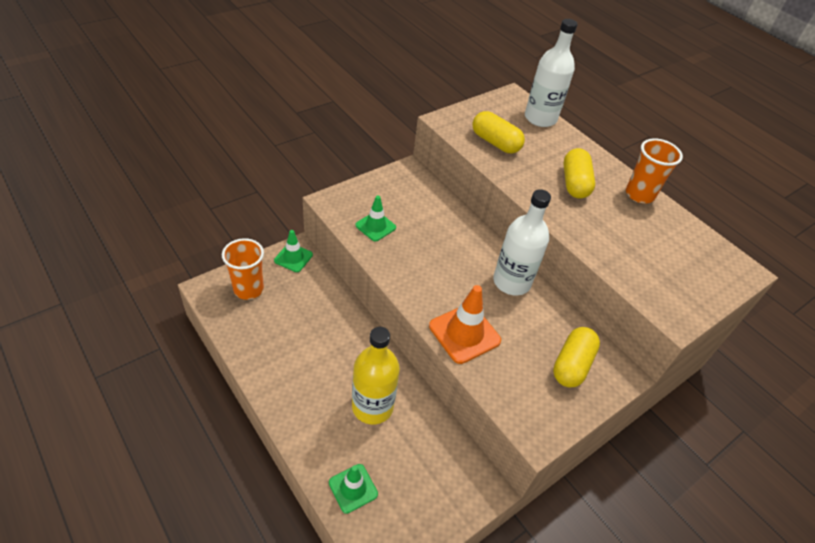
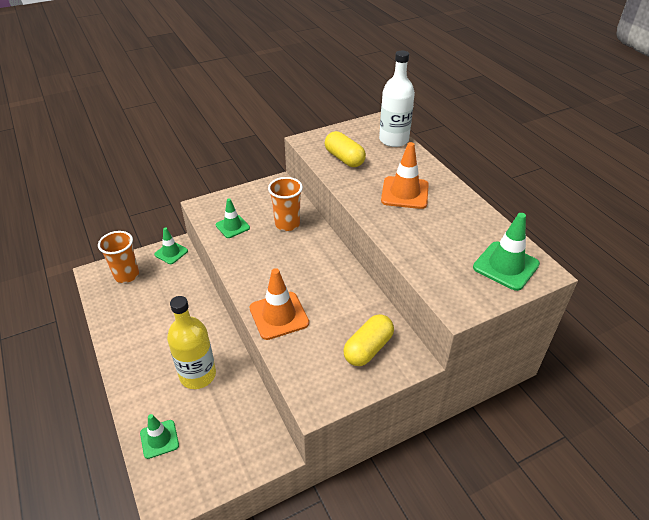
camera: 15 degrees right, 5 degrees down
white bottle [493,189,551,295] -> none
yellow capsule [563,148,595,198] -> orange traffic cone [381,142,429,209]
orange cup [626,138,683,203] -> orange cup moved to [268,177,303,231]
none -> green traffic cone [473,213,540,291]

